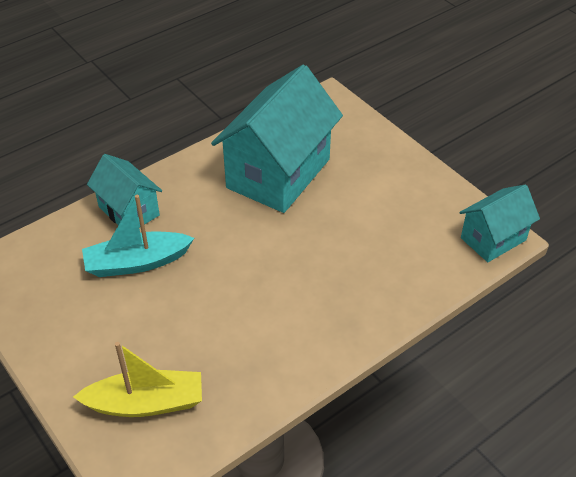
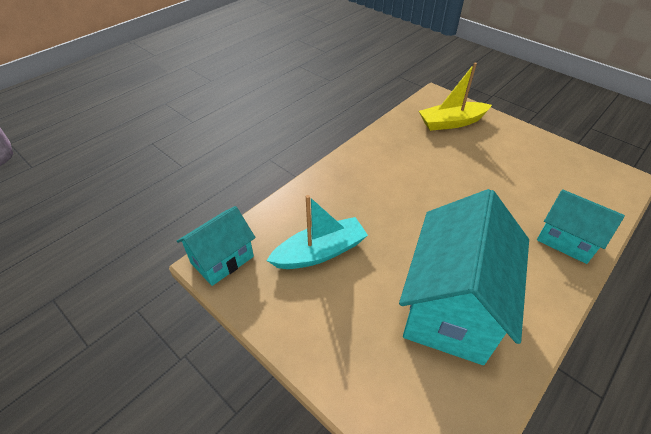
camera: 170 degrees right, 0 degrees up
turquoise boat [82,195,194,277] -> turquoise boat moved to [266,195,368,269]

